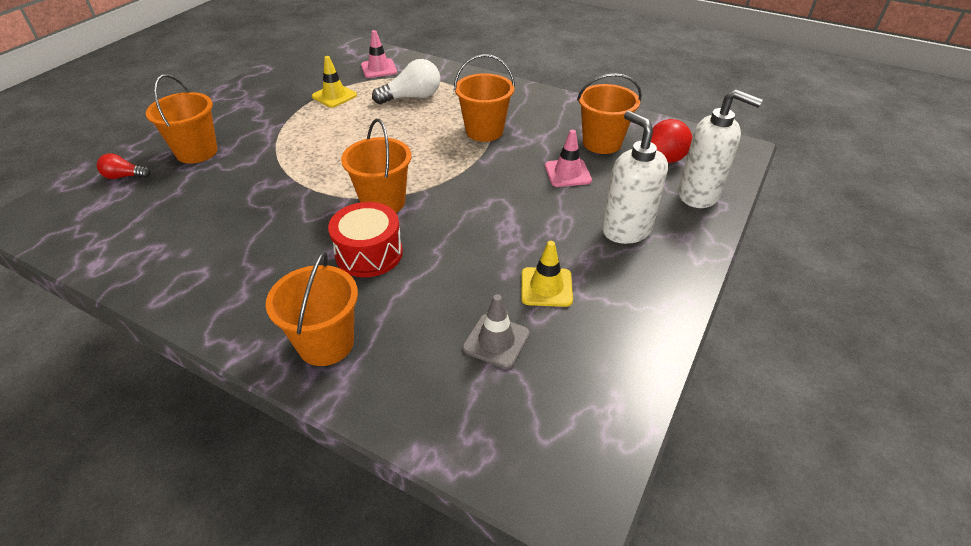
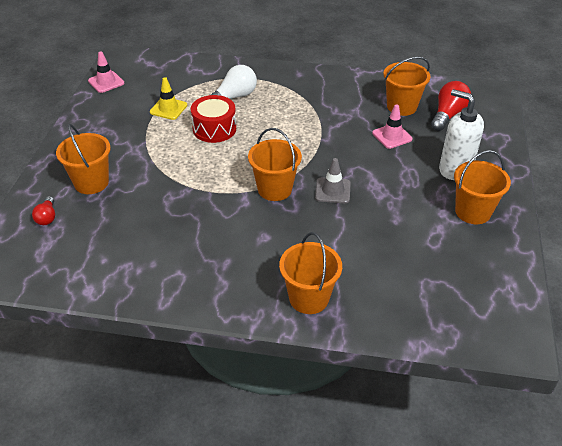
camera: 20 degrees left, 0 degrees up
red light bulb [97,153,150,179] -> red light bulb turned 75 degrees counterclockwise [32,196,55,225]
red drum [328,202,403,277] -> red drum moved to [191,95,236,143]
pink traffic cone [361,30,397,78] -> pink traffic cone moved to [88,51,124,93]
orange bucket [454,54,515,142] -> orange bucket moved to [454,150,511,224]
grey traffic cone [462,294,530,369] -> grey traffic cone moved to [315,158,351,203]
yellow traffic cone [521,241,573,307] -> none
white soap dispenser [678,90,763,208] -> none

